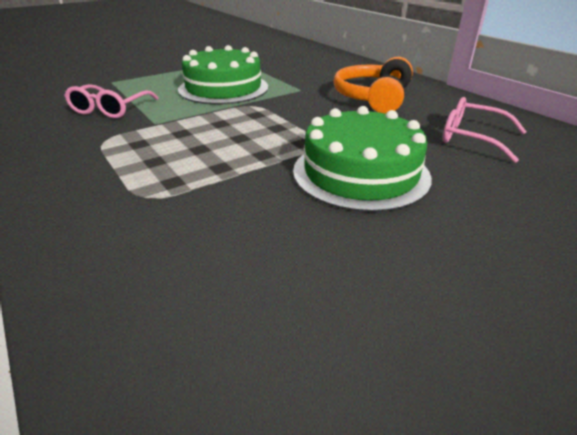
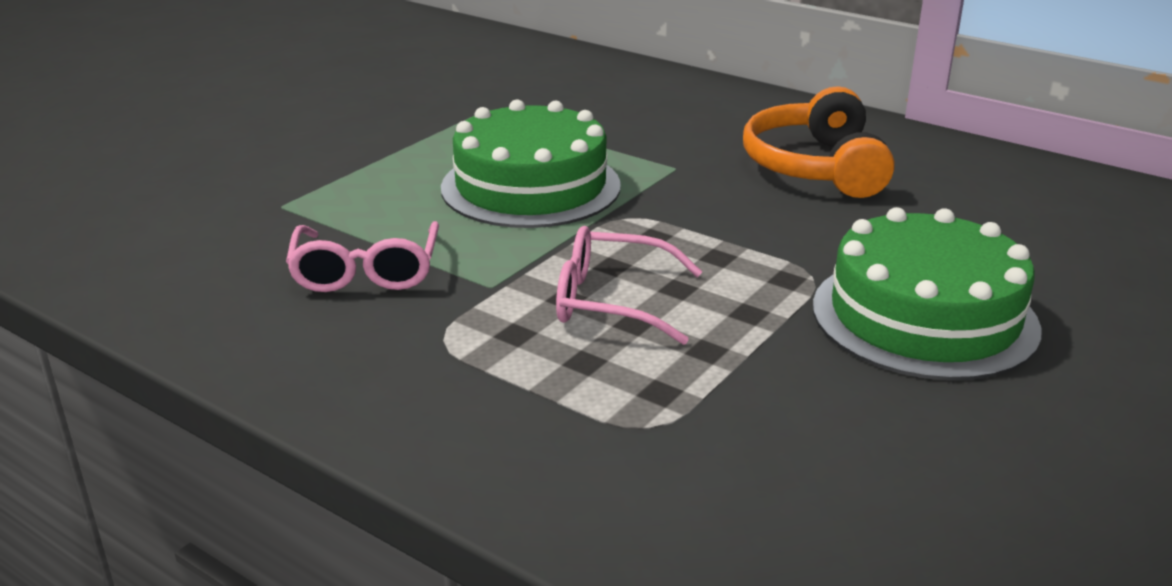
camera: 20 degrees left, 5 degrees down
pink glasses [443,97,527,163] -> pink glasses moved to [556,226,702,345]

